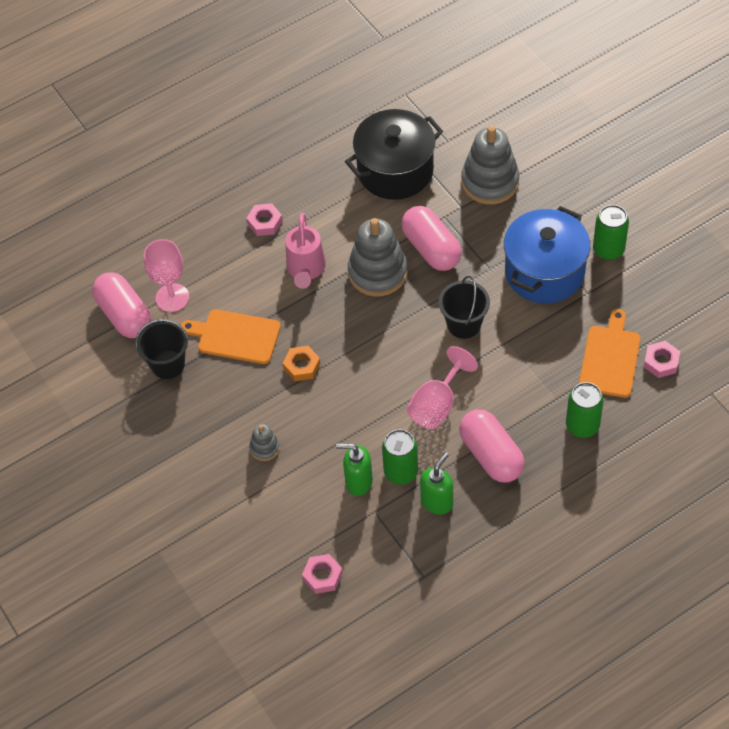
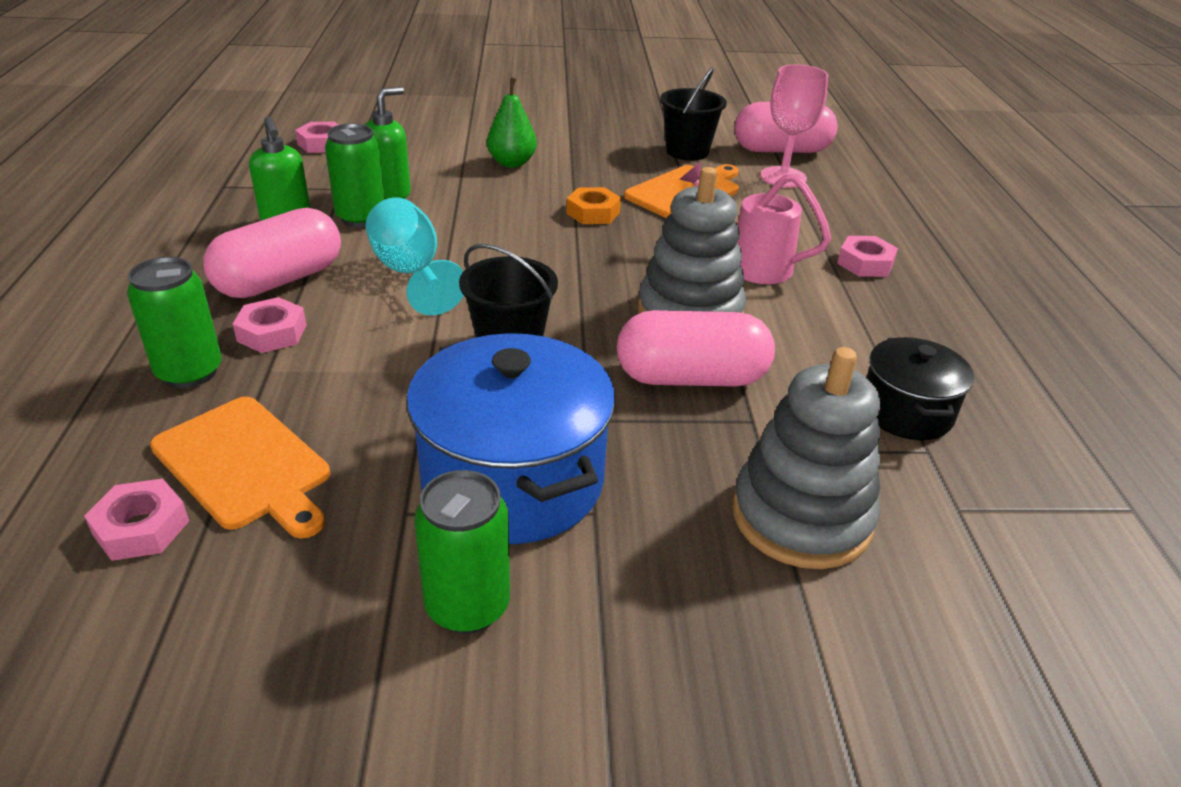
camera: 115 degrees right, 20 degrees down
grey stacking toy [249,424,280,461] -> green pear [487,78,537,168]
black pot [345,109,443,200] -> black pot [866,337,974,440], size x0.57
pink goblet [407,346,478,429] -> turquoise goblet [365,197,464,315]
pink capsule [459,409,525,483] -> pink capsule turned 45 degrees counterclockwise [203,208,341,298]
none -> pink nut [233,297,306,353]

